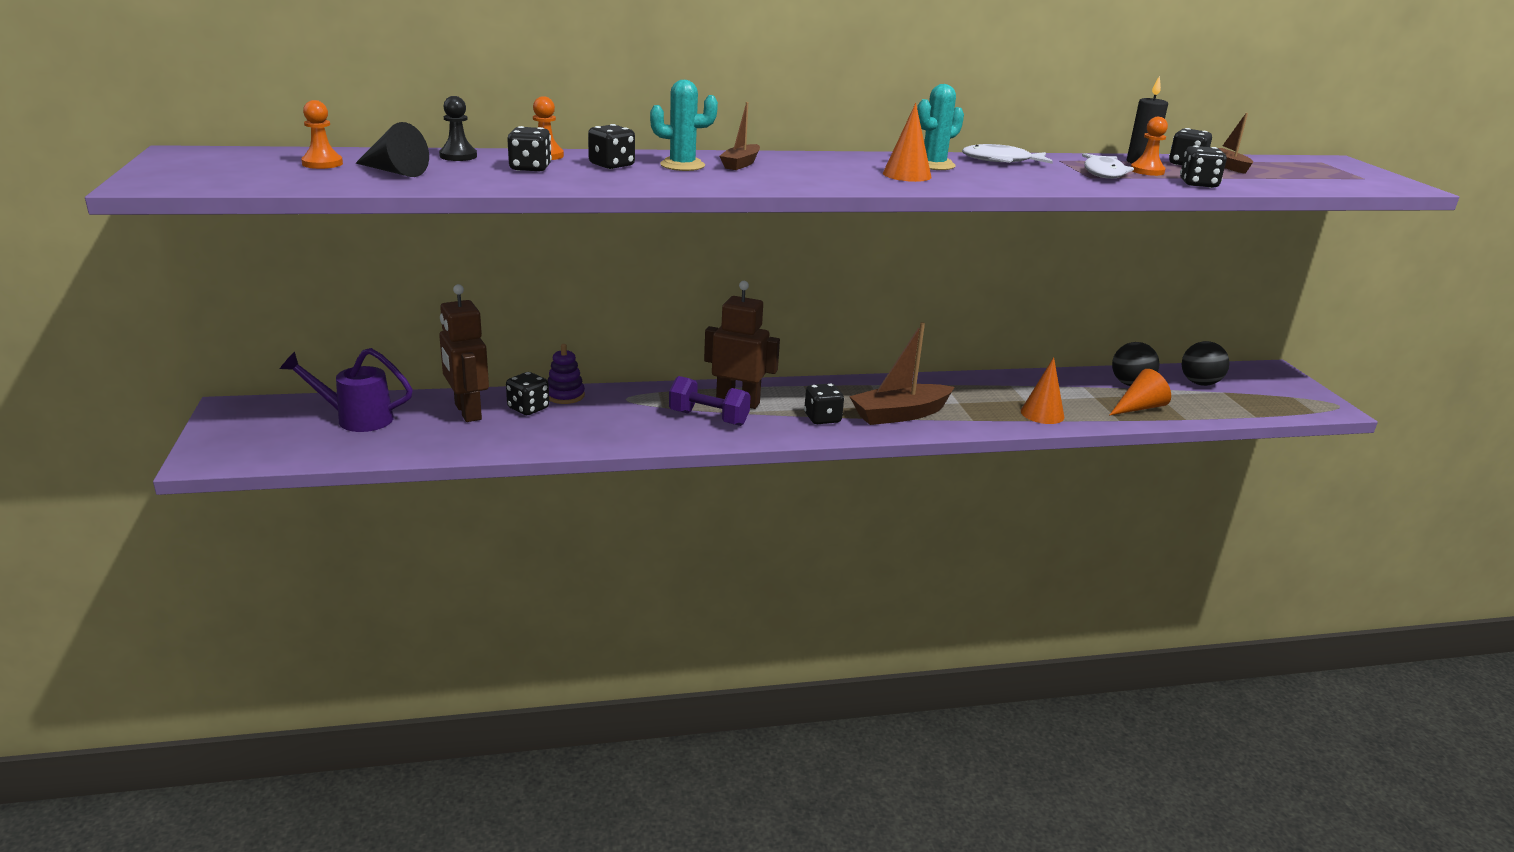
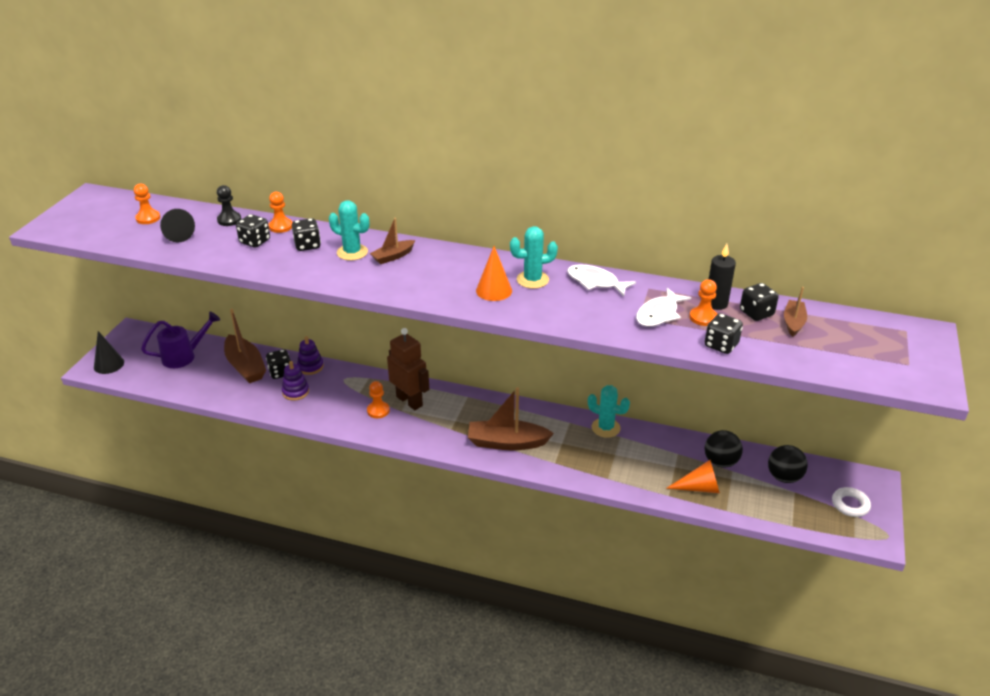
camera: 30 degrees right, 10 degrees up
purple watering can [280,348,413,432] -> purple watering can turned 120 degrees clockwise [141,311,220,368]
brown robot [439,284,489,422] -> brown boat [224,309,266,383]
purple dumbbell [669,376,751,426] -> orange pawn [367,381,390,418]
black dice [804,383,844,424] -> none
orange cone [1021,357,1064,424] -> none
none -> black cone [94,331,124,374]
none -> purple stacking toy [282,361,309,401]
none -> turquoise cactus [588,385,630,438]
none -> white ring [832,487,871,517]

